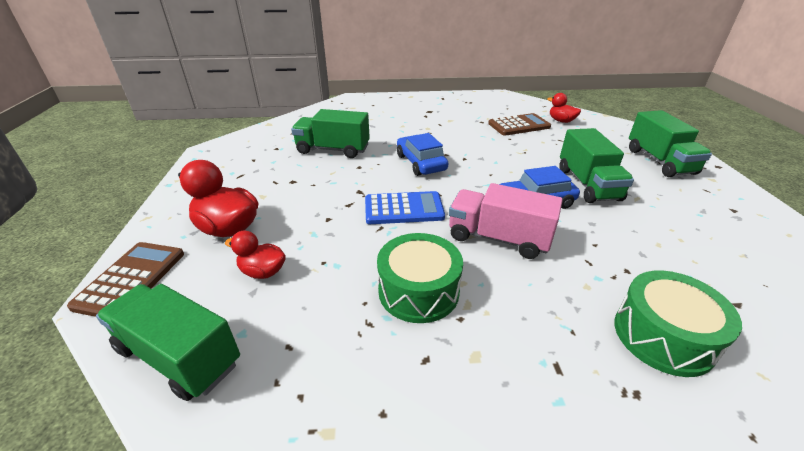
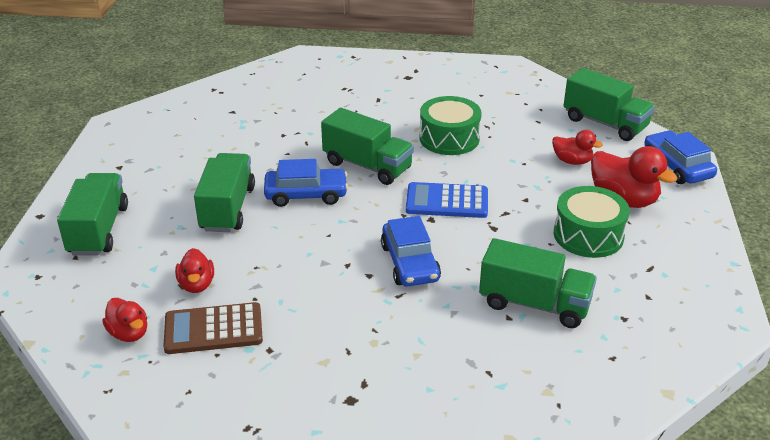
camera: 170 degrees left, 0 degrees up
brown calculator [67,242,184,317] -> blue car [644,130,717,184]
pink truck [449,183,563,259] -> green truck [321,108,414,185]
green drum [614,270,742,377] -> green drum moved to [554,186,630,258]
none -> red duck [175,248,214,293]

